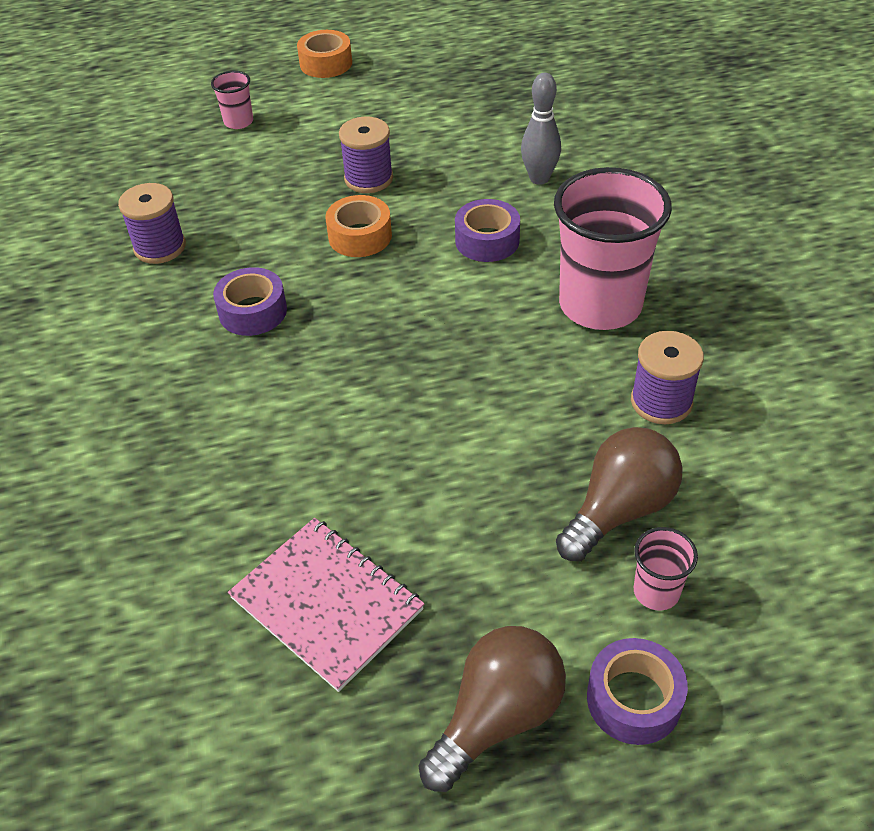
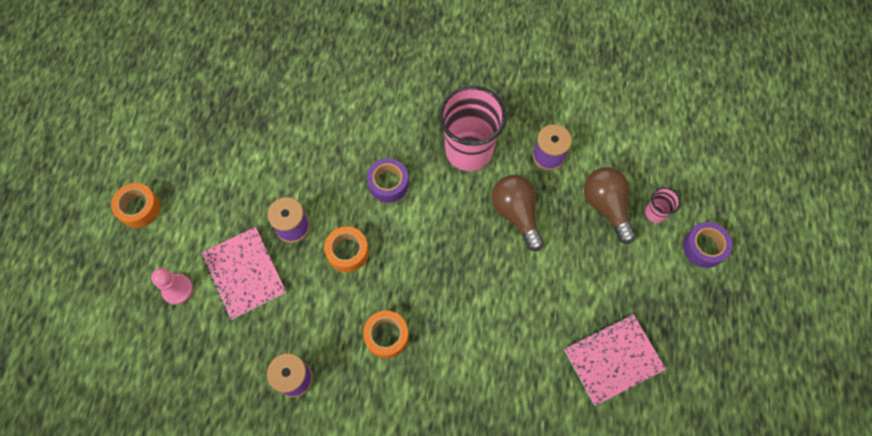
camera: 70 degrees left, 20 degrees up
pink cup [211,71,253,129] -> pink pawn [151,268,193,305]
purple tape [213,267,287,336] -> orange tape [363,311,409,358]
brown light bulb [419,626,566,792] -> brown light bulb moved to [492,175,544,251]
grey bowling pin [521,73,561,185] -> none
none -> pink notebook [202,227,286,320]

